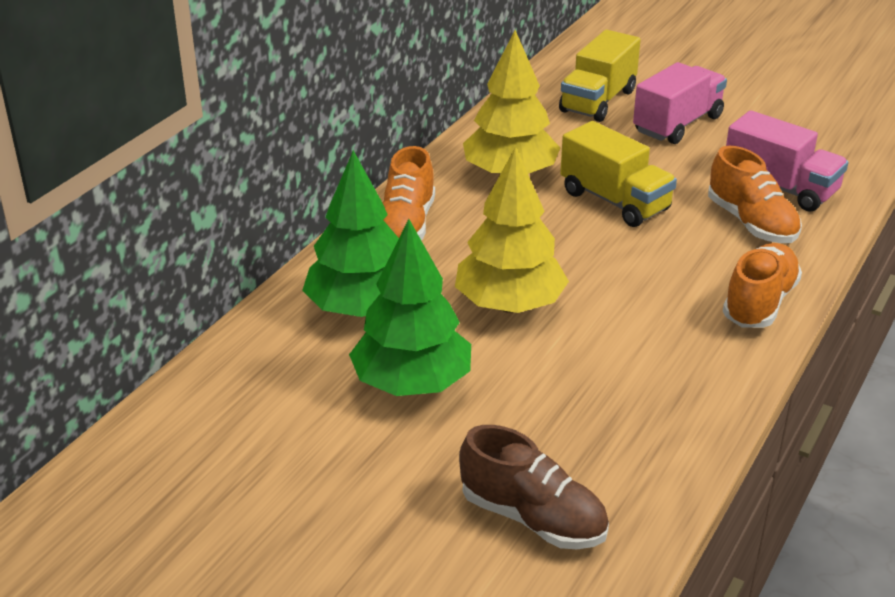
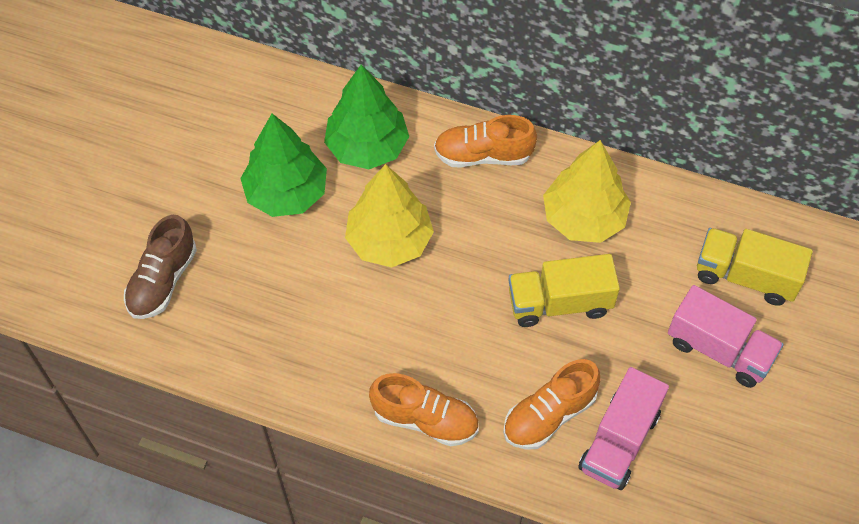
camera: 80 degrees right, 25 degrees up
yellow truck [560,121,677,227] -> yellow truck turned 45 degrees clockwise [508,254,620,327]

